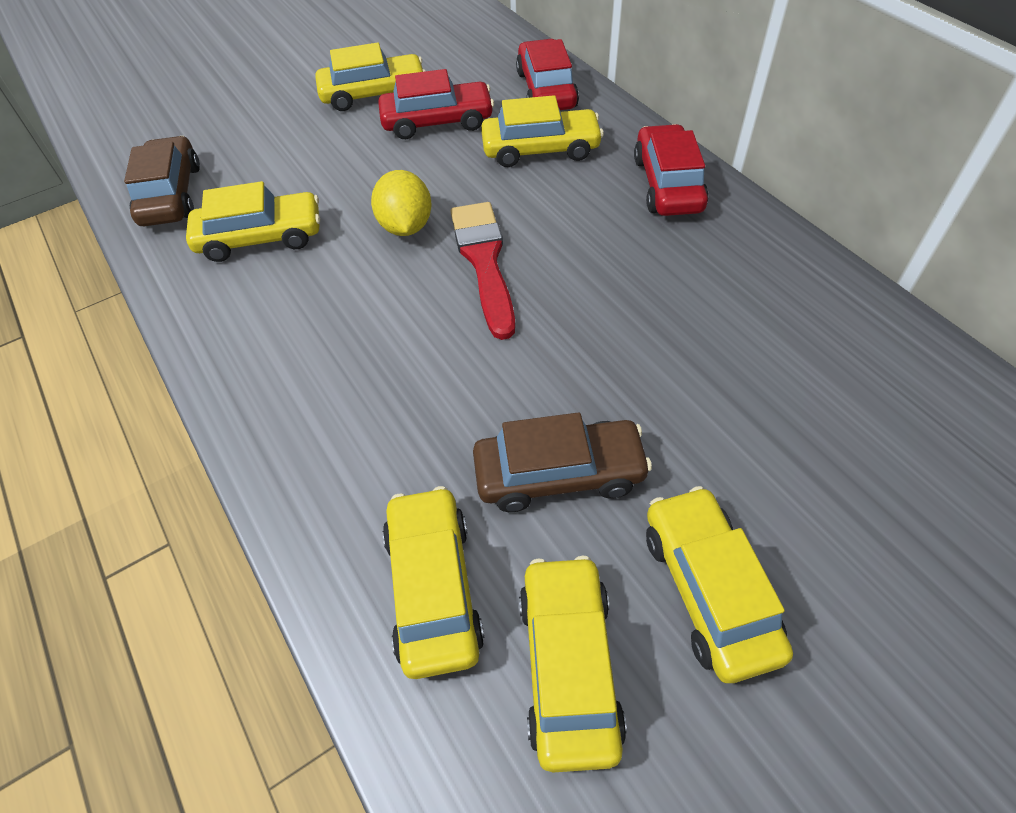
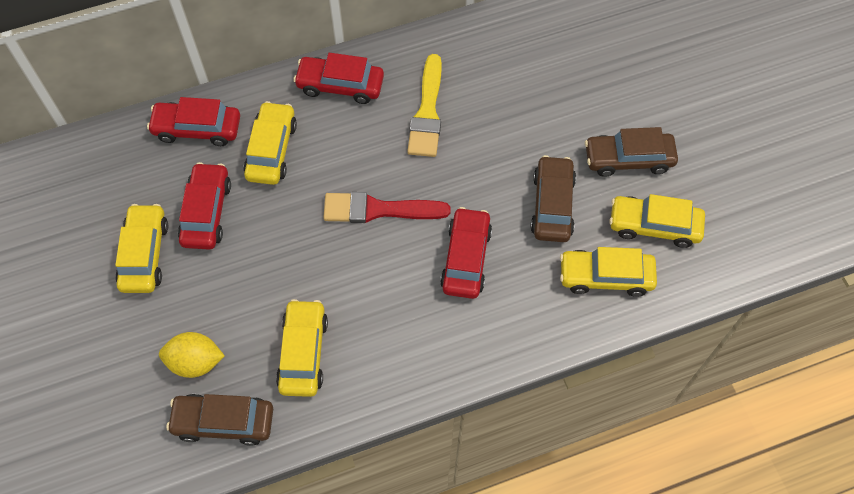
camera: 80 degrees left, 10 degrees up
yellow lemon [371,170,432,236] -> yellow lemon moved to [159,332,225,378]
yellow car [646,486,793,683] -> brown car [585,127,678,177]
none -> yellow brush [407,54,442,157]
none -> red car [440,207,492,299]

